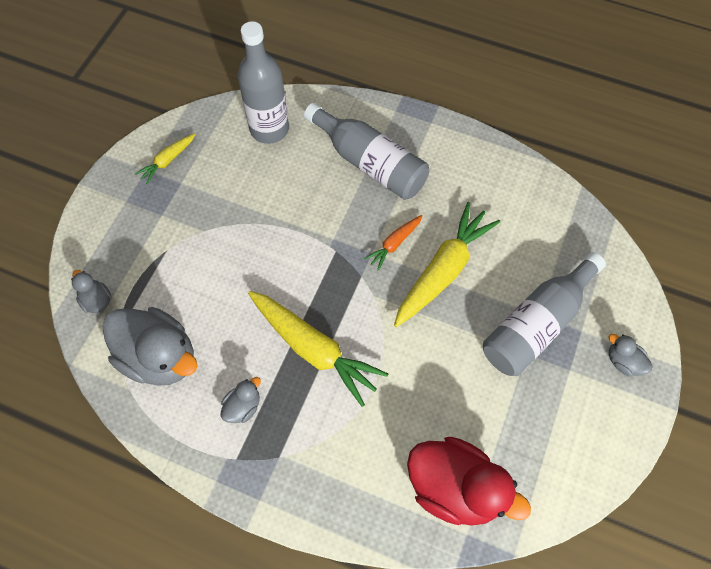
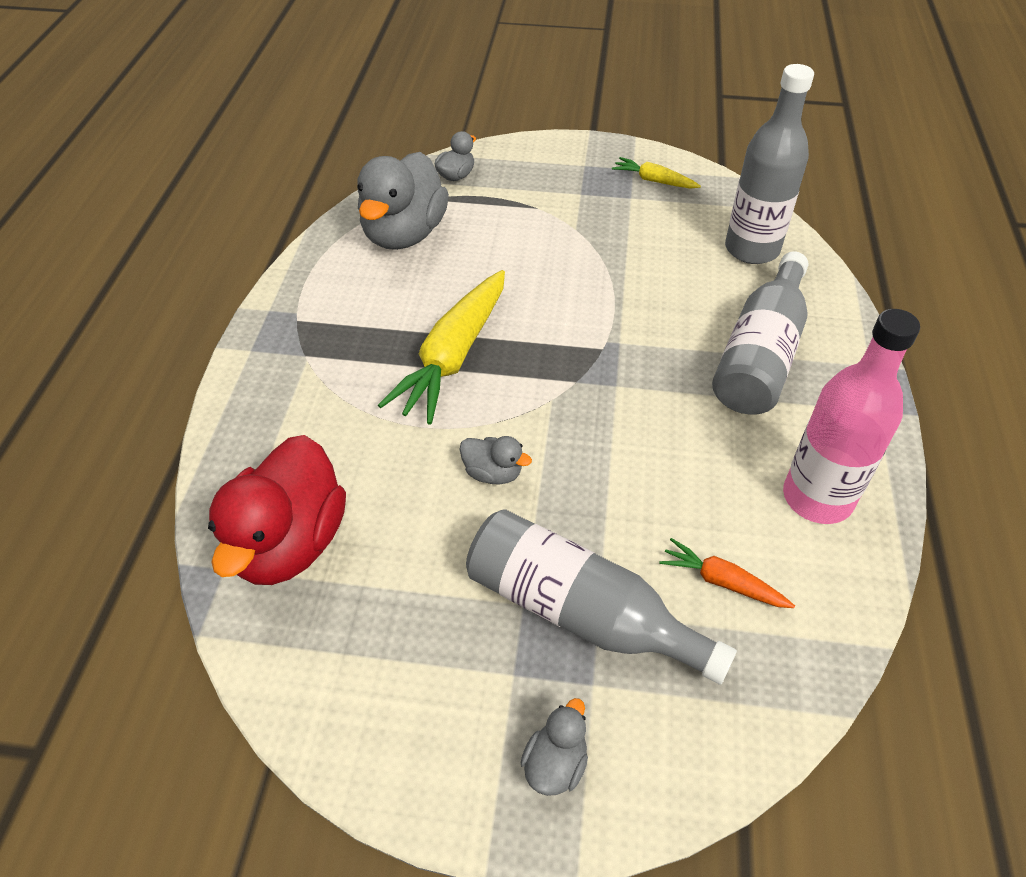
camera: 75 degrees right, 15 degrees down
grey duck [221,377,261,423] -> grey duck moved to [459,436,532,485]
orange carrot [364,215,423,271] -> orange carrot moved to [659,538,795,608]
yellow carrot [394,202,500,327] -> none
none -> pink bottle [783,309,920,524]

